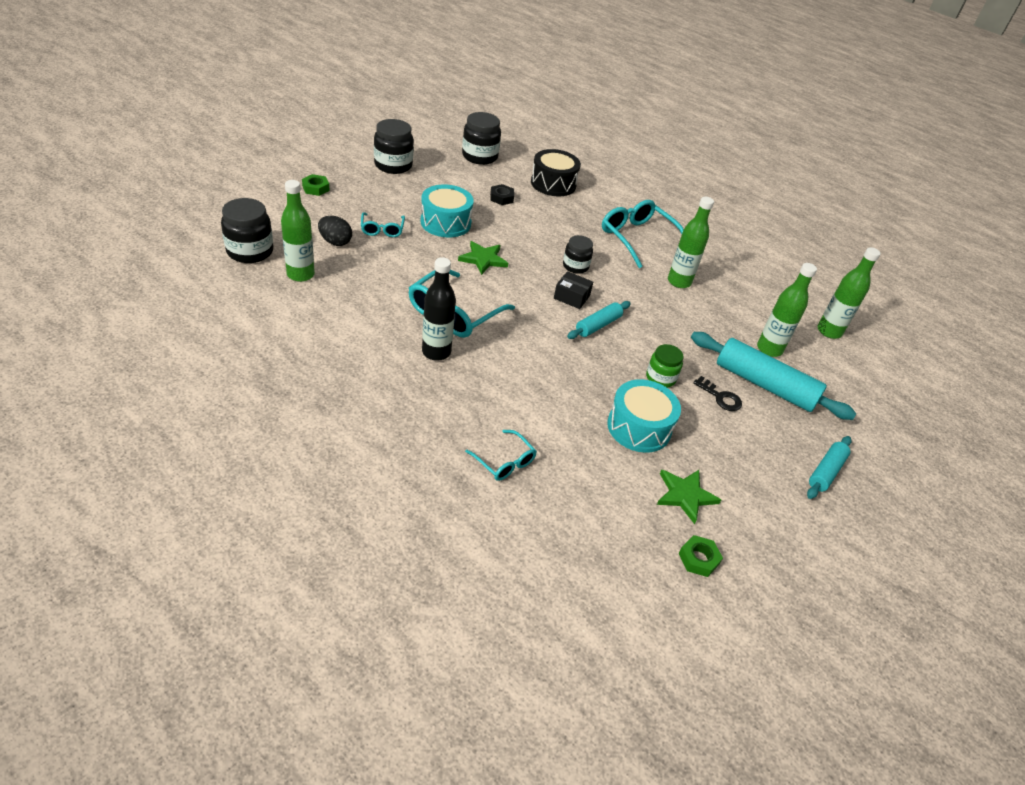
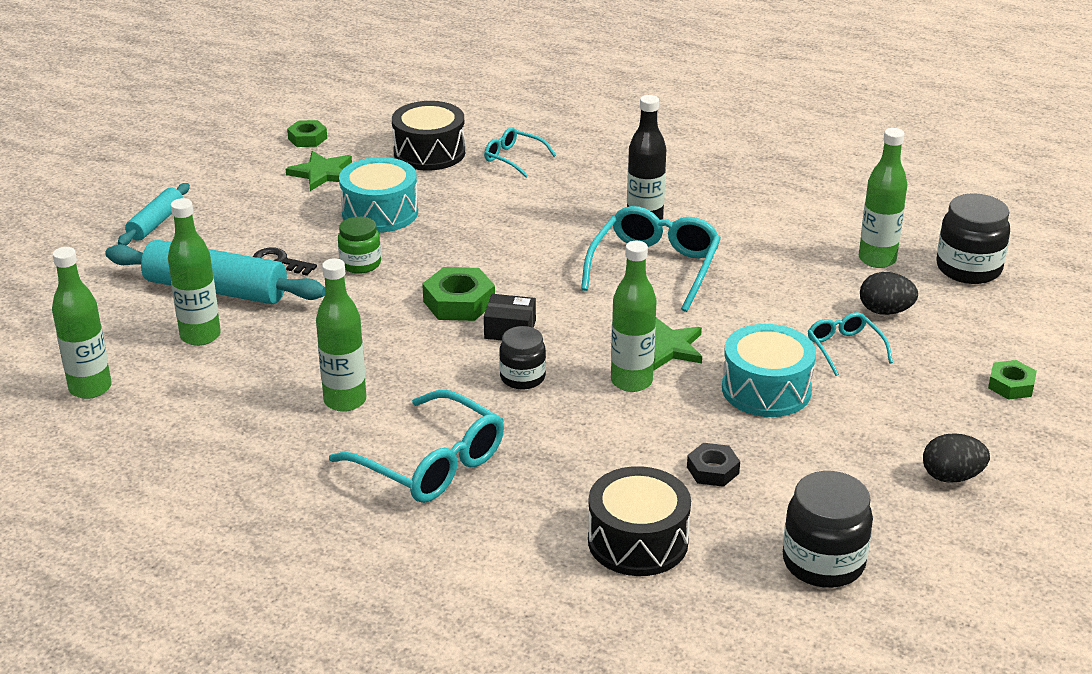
camera: 170 degrees right, 10 degrees down
black jar [374,119,414,174] -> black egg [923,433,990,483]
turquoise rolling pin [567,301,631,339] -> green nut [422,267,495,321]
none -> black drum [392,101,465,171]
none -> green bottle [611,241,657,392]

